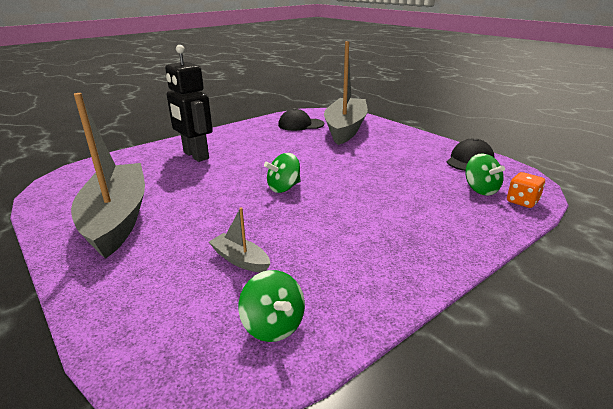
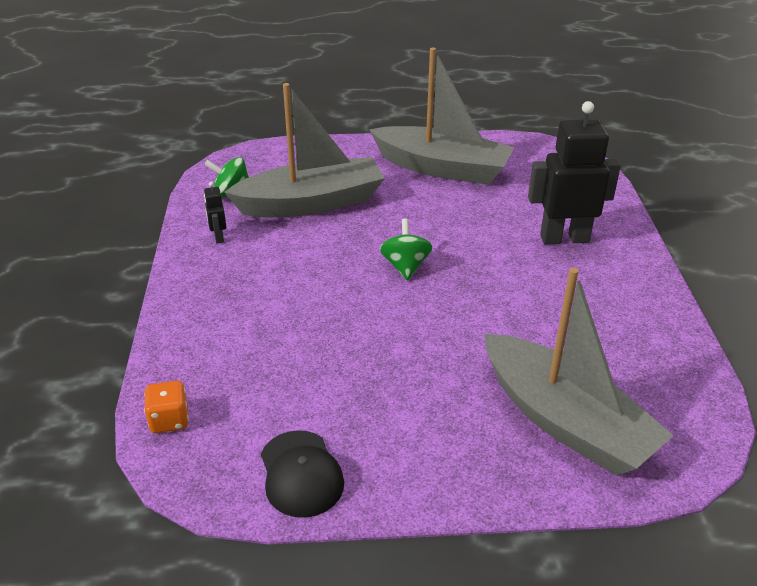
camera: 125 degrees right, 10 degrees up
grey boat [209,207,270,273] -> grey boat [224,83,385,217], size x2.42
black cap [278,108,324,131] -> none
green spinning top [465,154,505,196] -> none
none -> black robot [204,182,226,243]

